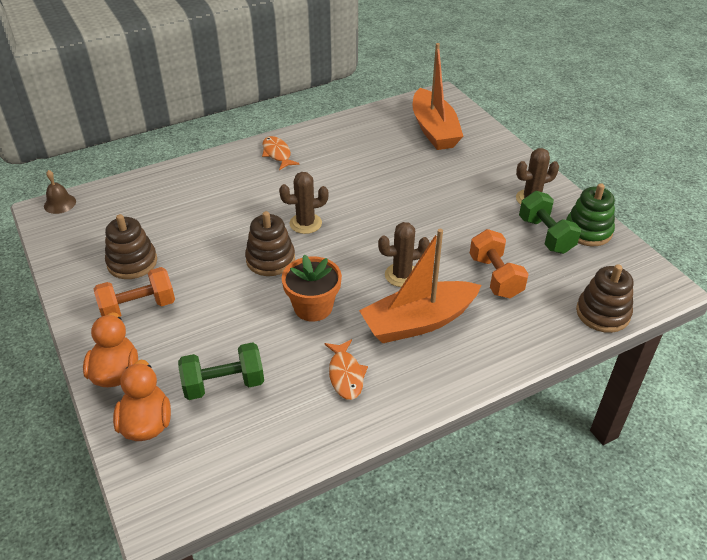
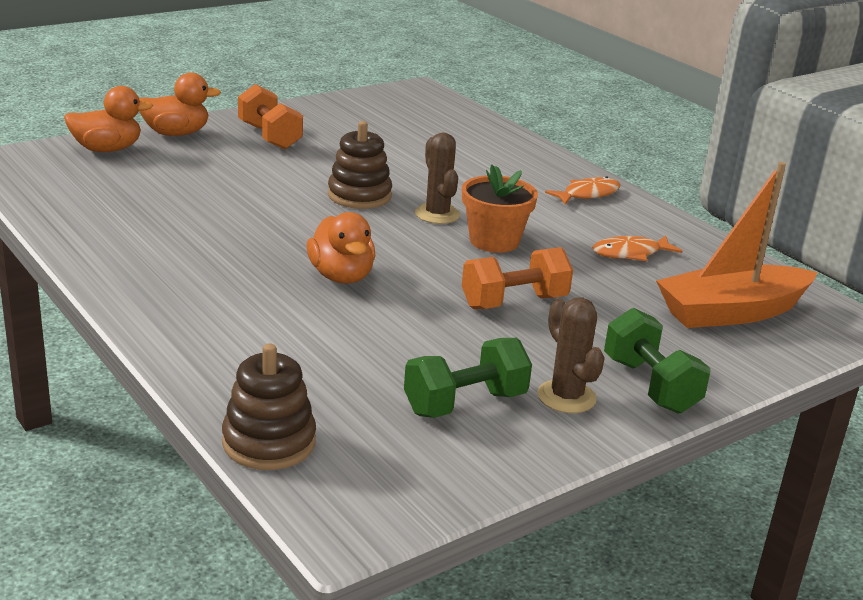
camera: 80 degrees right, 15 degrees down
brown bell [44,170,76,214] -> none
brown stacking toy [105,214,157,279] -> none
green dumbbell [178,342,264,400] -> green dumbbell moved to [604,308,711,414]
orange flower pot [282,255,342,322] -> orange flower pot moved to [462,164,538,253]
orange fish [324,339,368,400] -> orange fish moved to [592,236,682,261]
orange boat [359,229,482,343] -> none
brown cactus [378,222,430,287] -> orange duck [307,212,376,283]
orange dumbbell [470,229,529,298] -> orange dumbbell moved to [462,247,573,309]
green stacking toy [566,183,615,246] -> none

